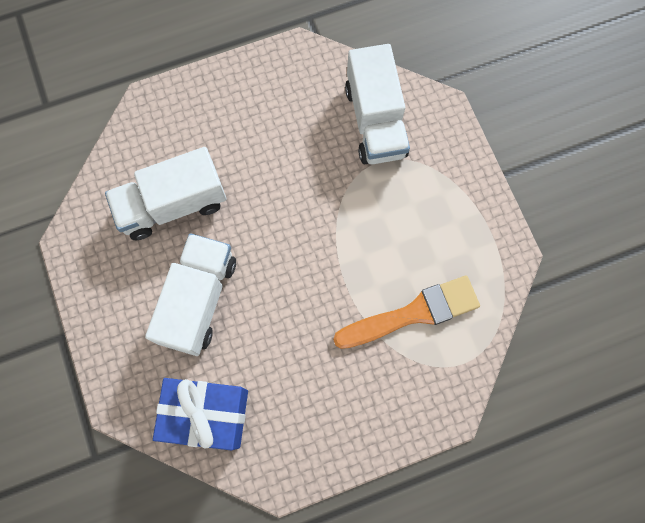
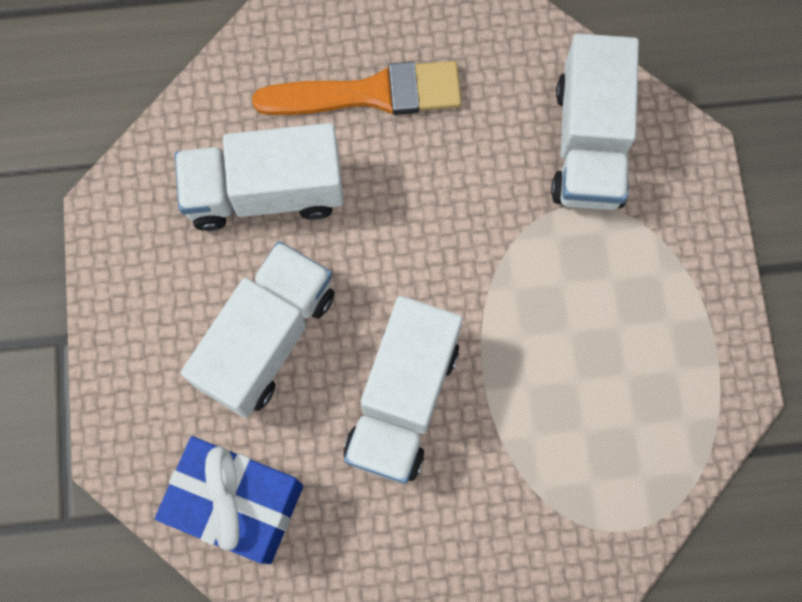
camera: 15 degrees right, 0 degrees up
orange brush [333,276,480,349] -> orange brush moved to [252,61,462,115]
none -> white truck [344,296,463,484]

